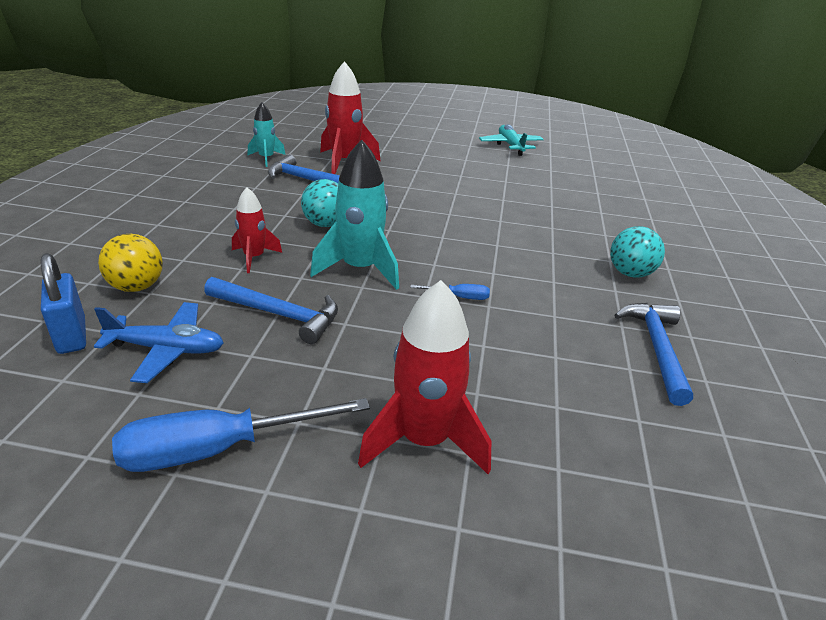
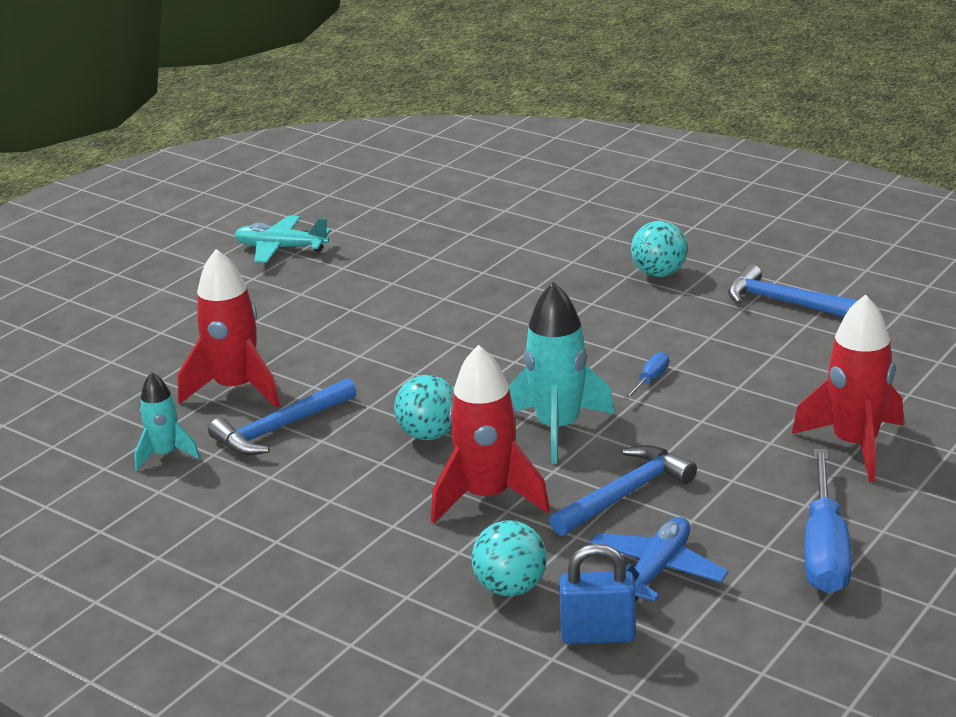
camera: 60 degrees left, 5 degrees down
yellow ball [98,234,163,292] -> turquoise ball [471,520,547,596]
red rocket [232,187,282,273] -> red rocket [431,345,550,523], size x1.72

